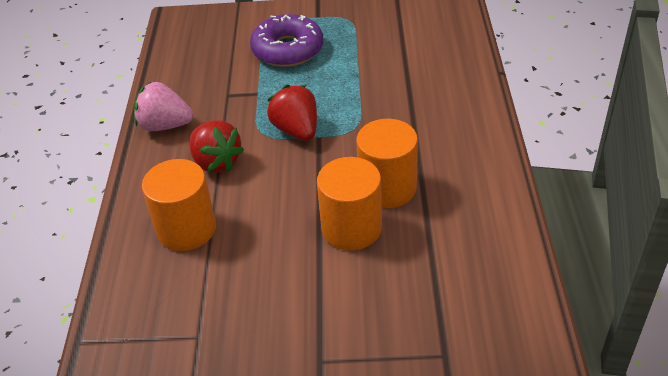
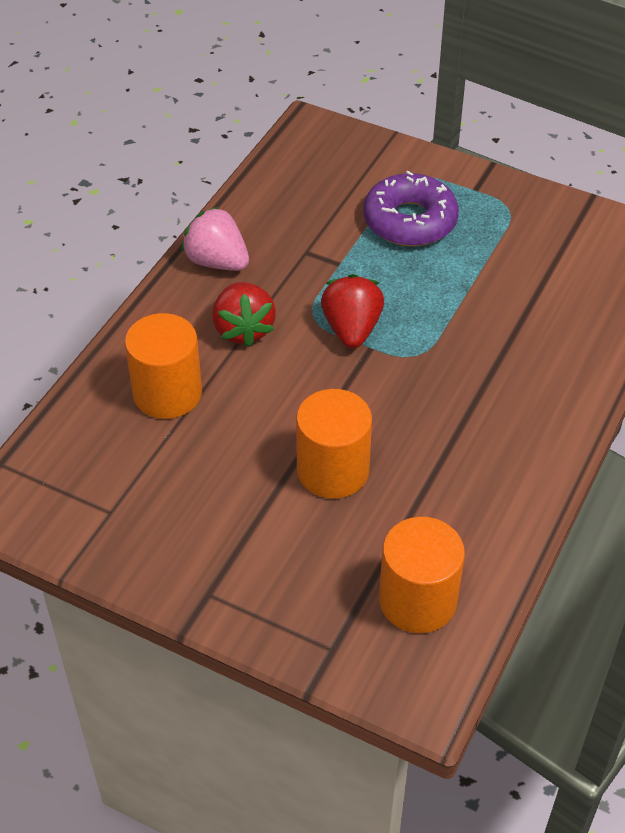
camera: 25 degrees right, 5 degrees up
orange cylinder [356,119,418,208] -> orange cylinder moved to [379,517,465,633]

